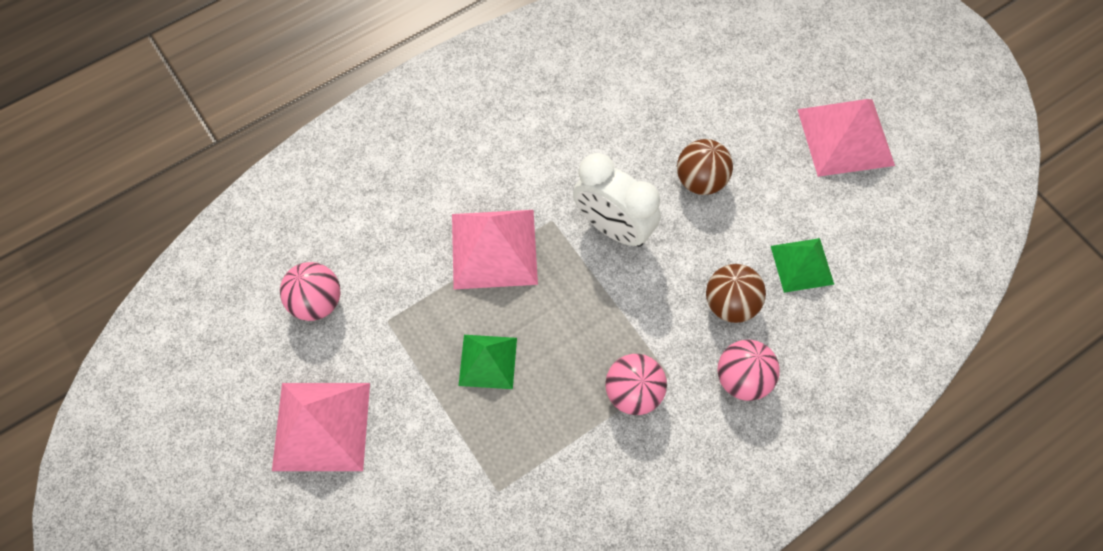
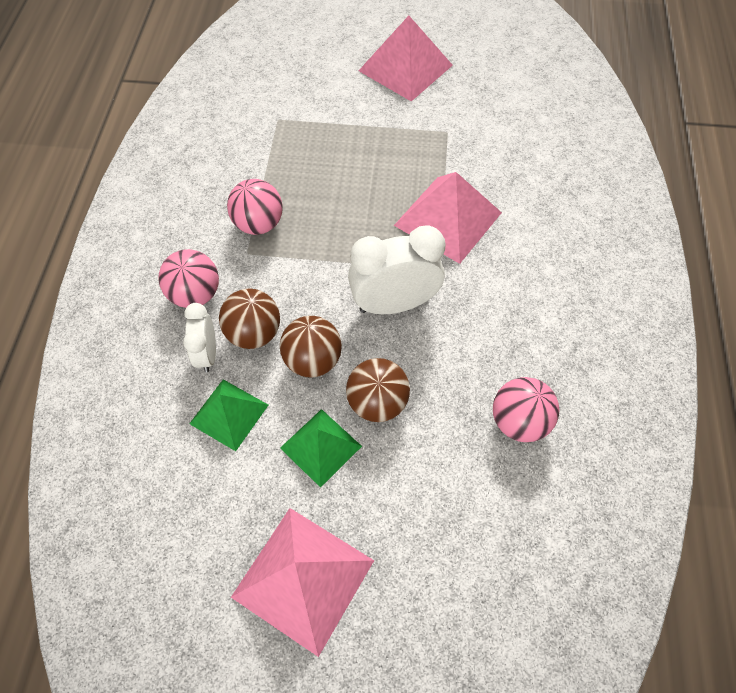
camera: 130 degrees right, 5 degrees down
pink ball [280,262,340,321] -> pink ball moved to [493,377,560,442]
green pyramid [459,335,517,389] -> green pyramid moved to [280,409,362,488]
none -> white clock [183,303,216,372]
none -> brown ball [280,316,342,377]

